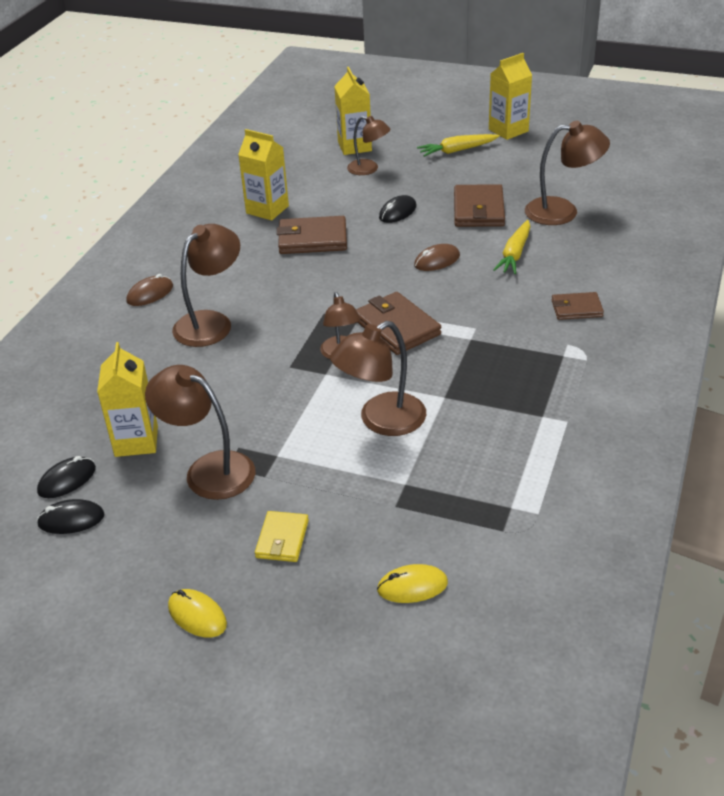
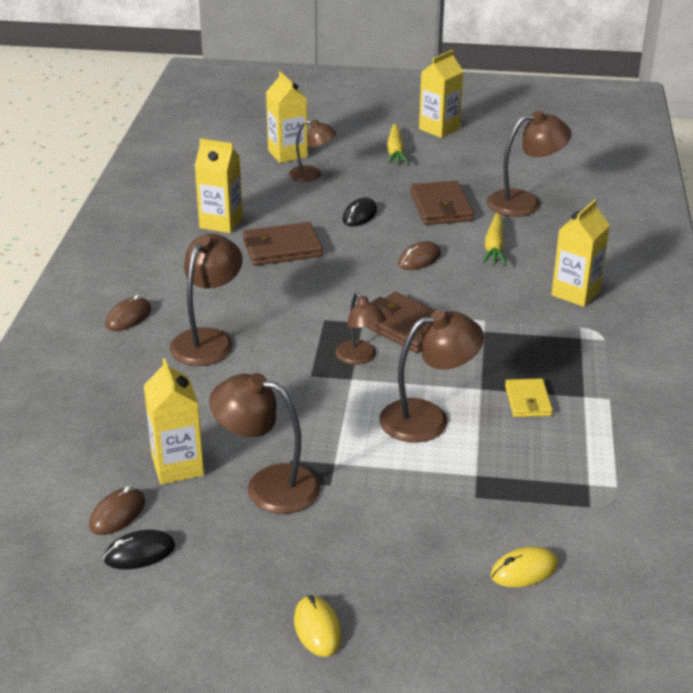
camera: 15 degrees left, 5 degrees down
black mouse [37,456,96,498] -> brown mouse [89,486,145,535]
yellow mouse [168,589,227,638] -> yellow mouse turned 45 degrees clockwise [294,595,342,657]
yellow wallet [255,511,309,562] -> yellow wallet moved to [505,378,553,417]
brown lamp [330,321,426,436] -> brown lamp turned 150 degrees counterclockwise [379,310,484,443]
yellow carrot [417,134,499,157] -> yellow carrot turned 60 degrees counterclockwise [387,124,409,164]
brown wallet [552,292,604,320] -> yellow carton [551,199,610,307]

